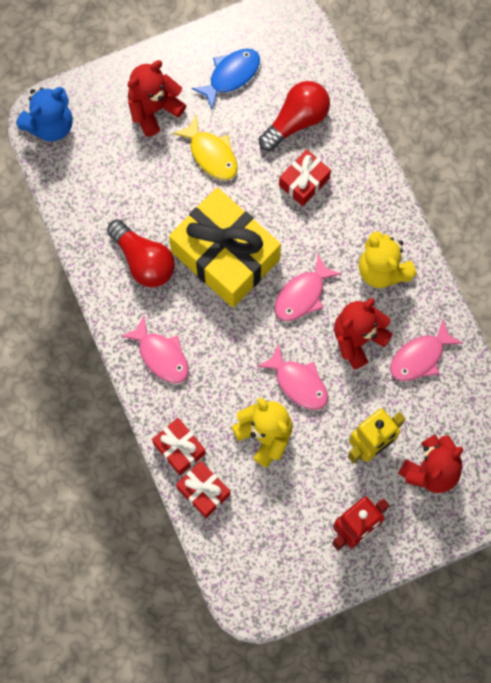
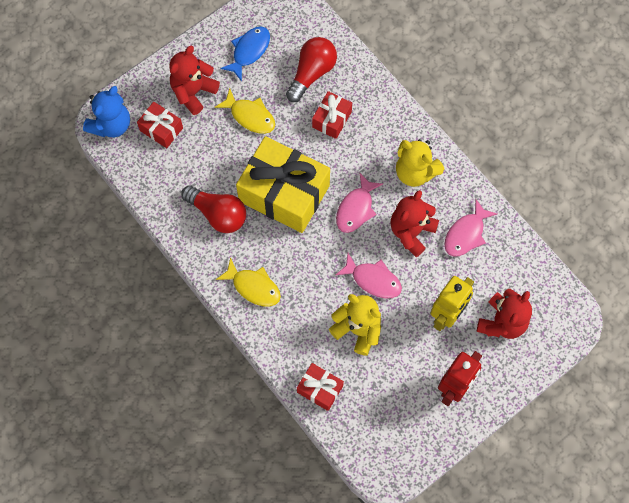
camera: 15 degrees left, 5 degrees down
pink fish [121,316,189,383] -> yellow fish [216,257,281,306]
red gift [152,418,206,475] -> red gift moved to [137,102,183,148]

